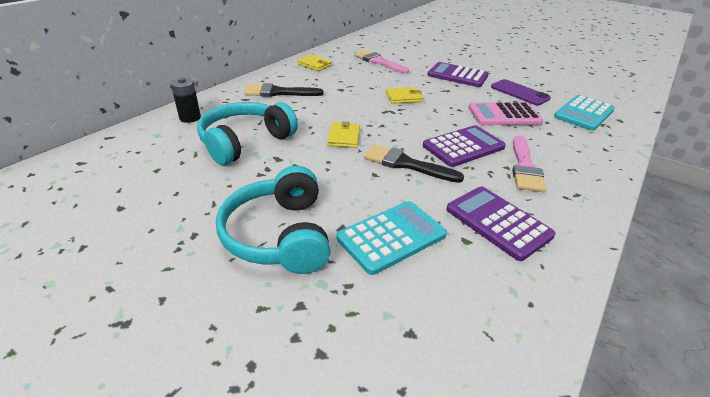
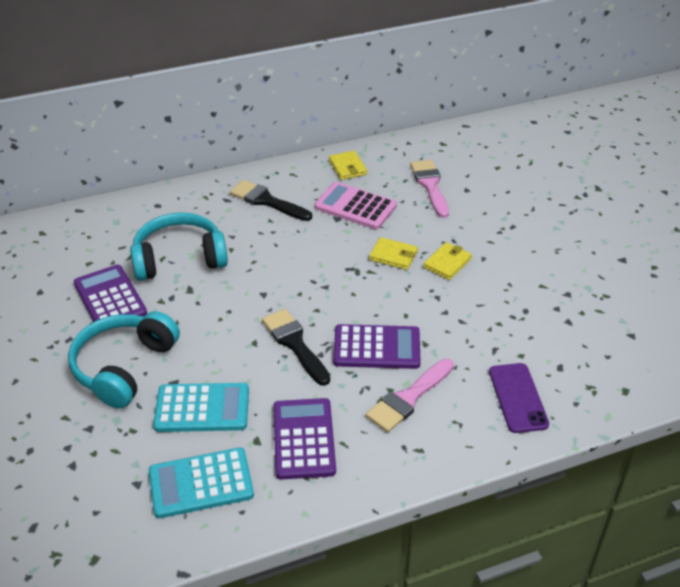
camera: 35 degrees right, 5 degrees up
black battery [171,78,201,123] -> none
yellow wallet [327,121,360,148] -> yellow wallet moved to [423,242,472,280]
purple calculator [428,62,489,87] -> purple calculator moved to [74,265,147,322]
pink calculator [468,102,543,125] -> pink calculator moved to [314,182,397,229]
purple phone [491,79,551,105] -> purple phone moved to [489,363,549,433]
turquoise calculator [554,95,615,131] -> turquoise calculator moved to [149,448,254,518]

